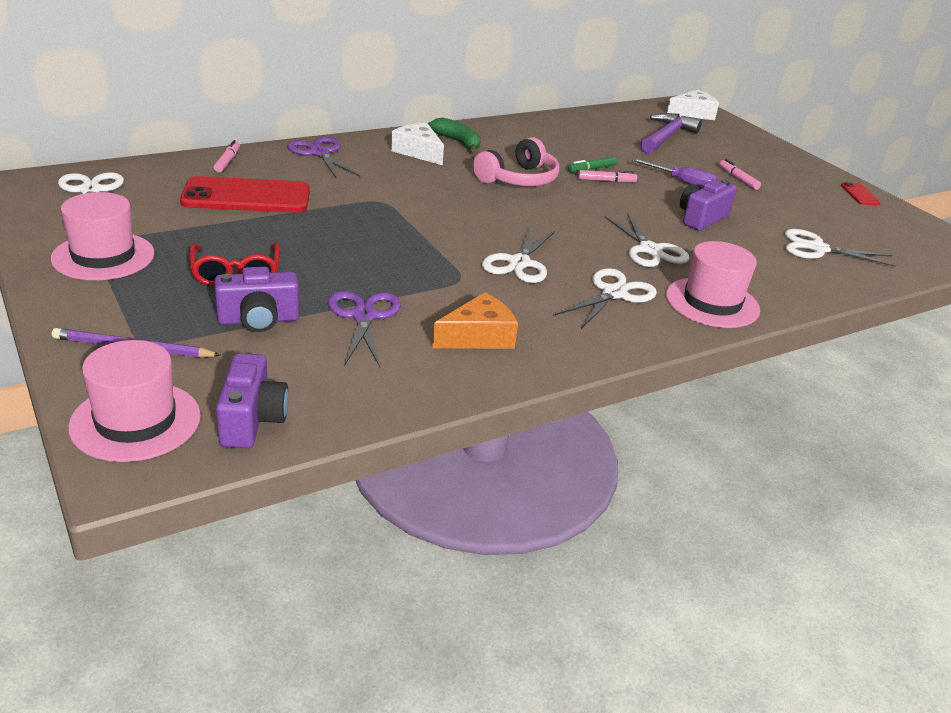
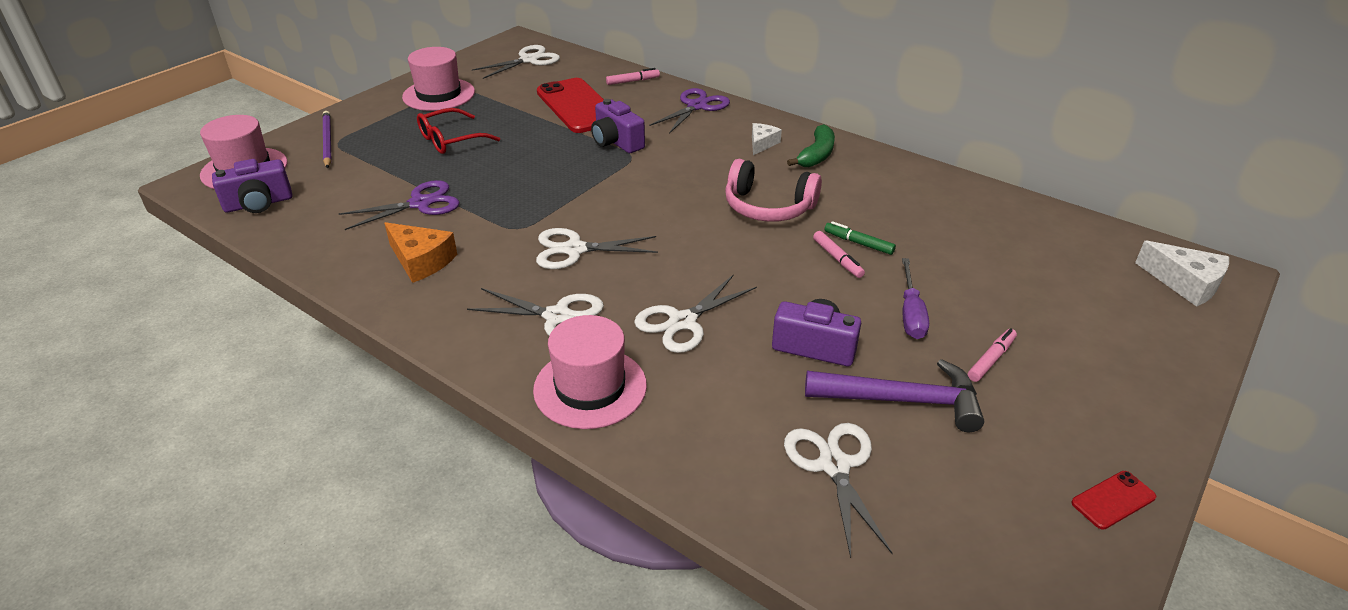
camera: 70 degrees right, 5 degrees up
purple camera [215,267,299,332] -> purple camera moved to [591,99,645,153]
white cheese [391,123,444,165] -> white cheese [752,123,782,155], size x0.64
purple hammer [640,113,702,154] -> purple hammer moved to [805,359,984,432]

